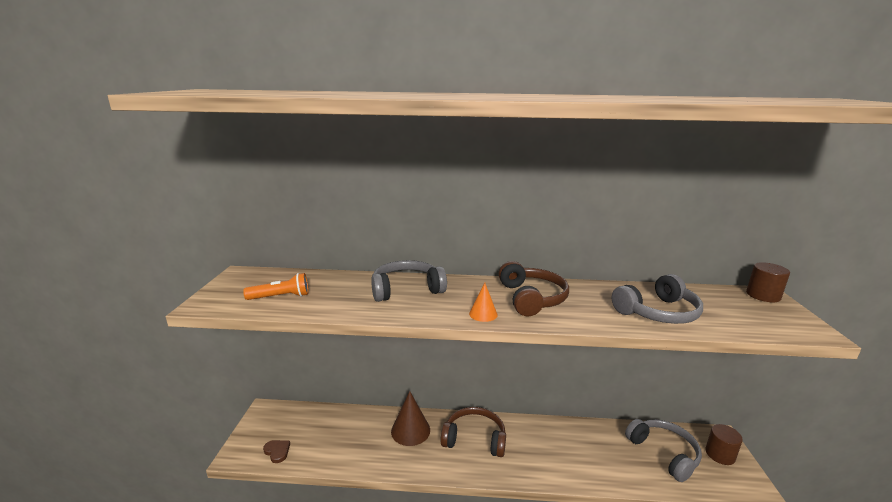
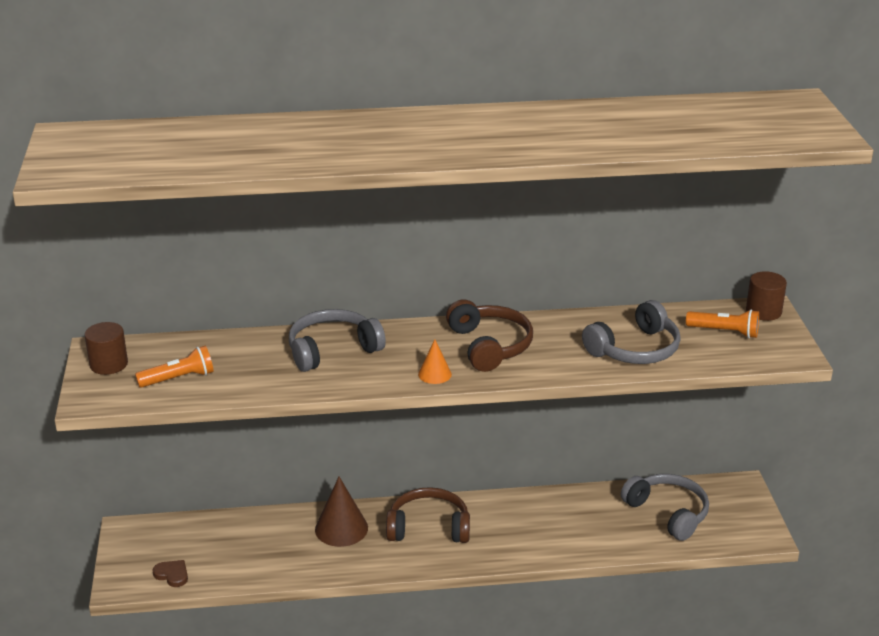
camera: 10 degrees left, 10 degrees up
brown cylinder [705,424,743,465] -> brown cylinder moved to [85,322,128,375]
none -> orange flashlight [686,310,759,338]

